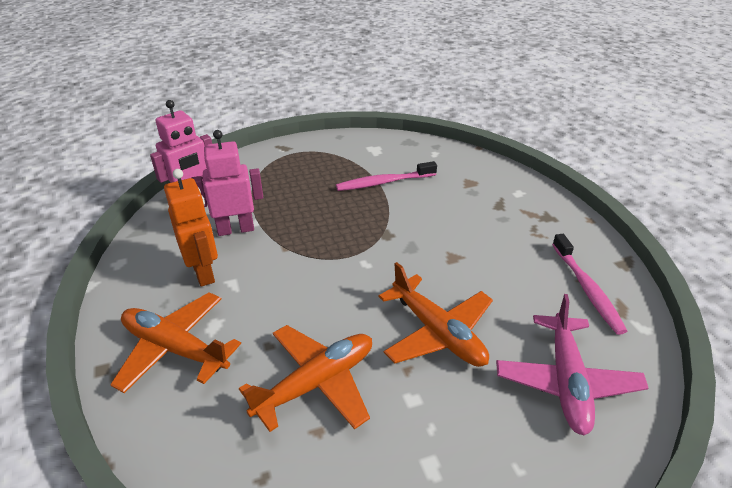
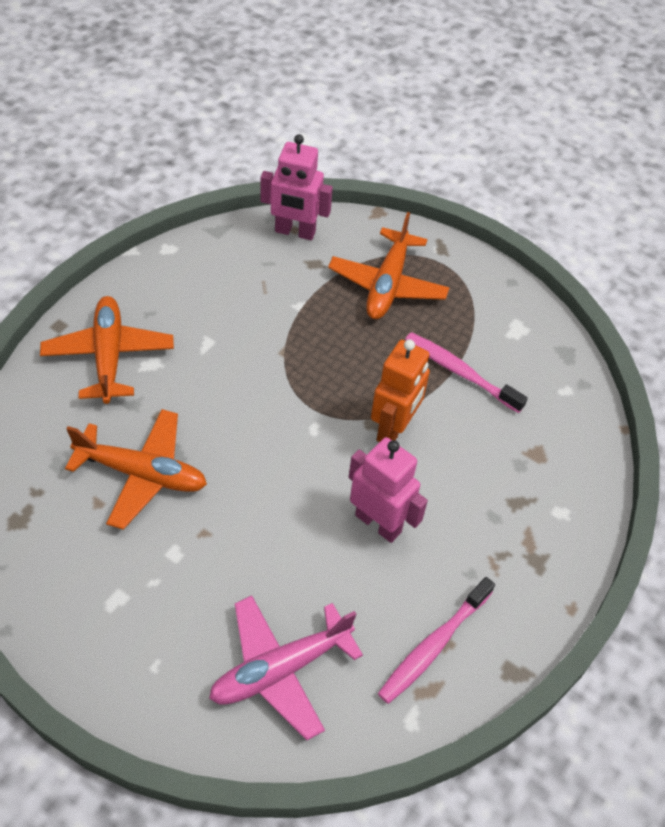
camera: 50 degrees right, 15 degrees up
orange robot [164,169,218,287] -> orange robot moved to [371,339,430,442]
pink robot [192,130,263,236] -> pink robot moved to [349,437,428,543]
orange plane [379,262,493,367] -> orange plane moved to [328,212,450,319]

